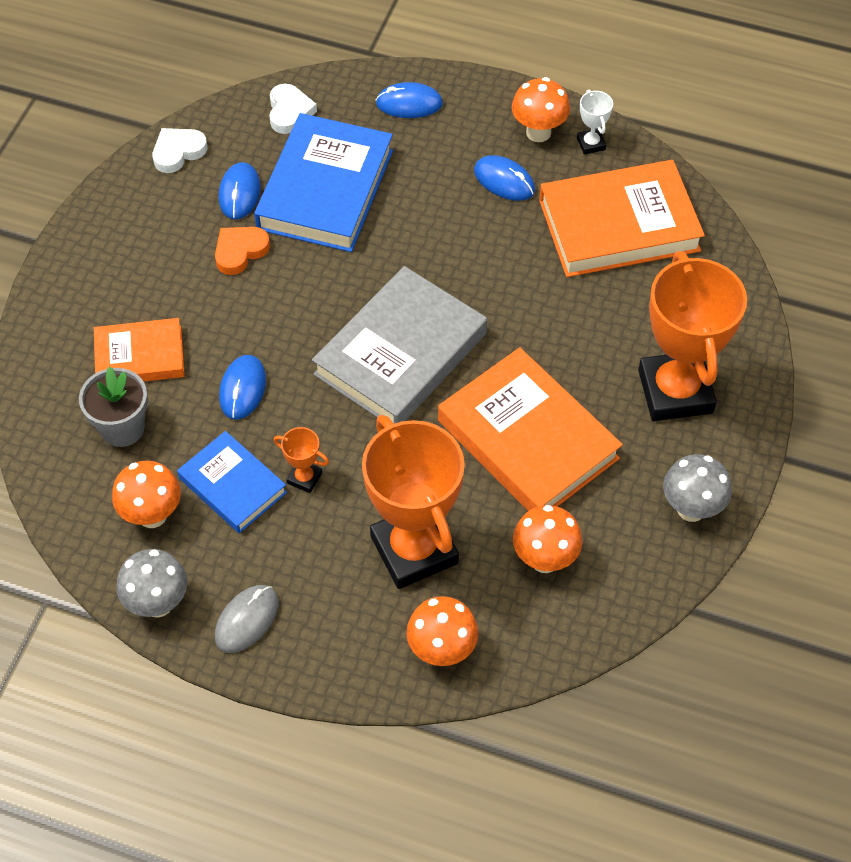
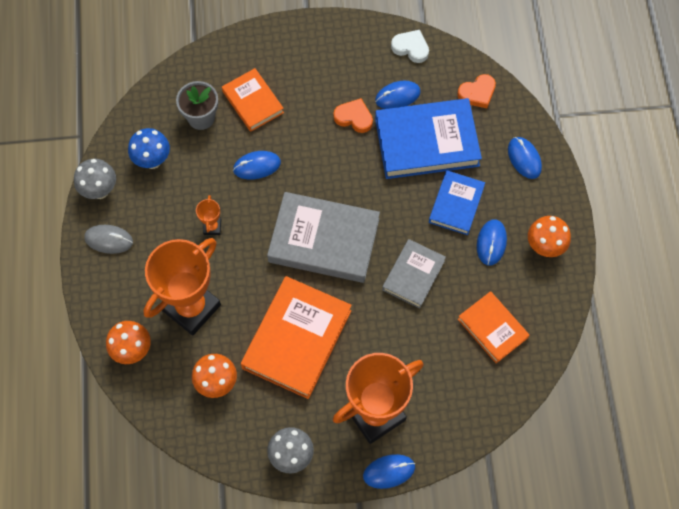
camera: 65 degrees right, 10 degrees up
orange mushroom [112,461,181,528] -> blue mushroom [128,128,170,169]
blue book [177,431,287,533] -> blue book moved to [429,170,485,235]
white heart [269,84,317,134] -> orange heart [457,74,496,108]
orange book [539,160,705,277] -> orange book [458,291,529,363], size x0.58
white trophy [577,90,613,155] -> none
none -> blue mouse [363,454,415,489]
none -> grey book [382,239,446,309]

